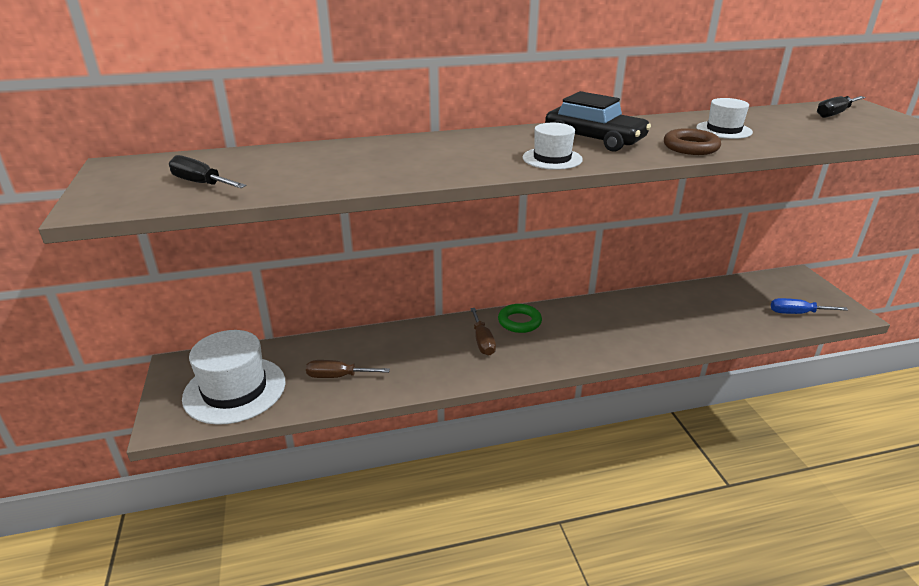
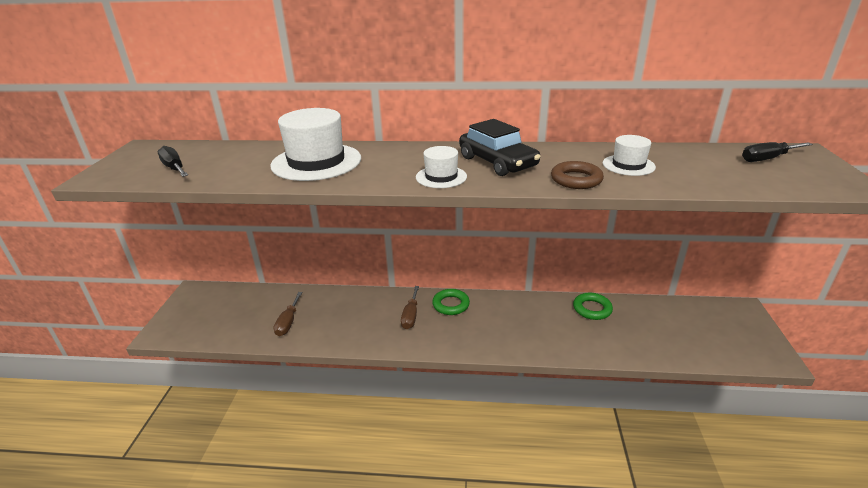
camera: 20 degrees right, 0 degrees up
white hat [182,330,286,425] -> white hat moved to [270,108,361,181]
brown screwdriver [306,360,390,378] -> brown screwdriver turned 105 degrees counterclockwise [273,292,302,336]
blue screwdriver [771,298,848,314] -> none
none -> green ring [573,293,613,320]

